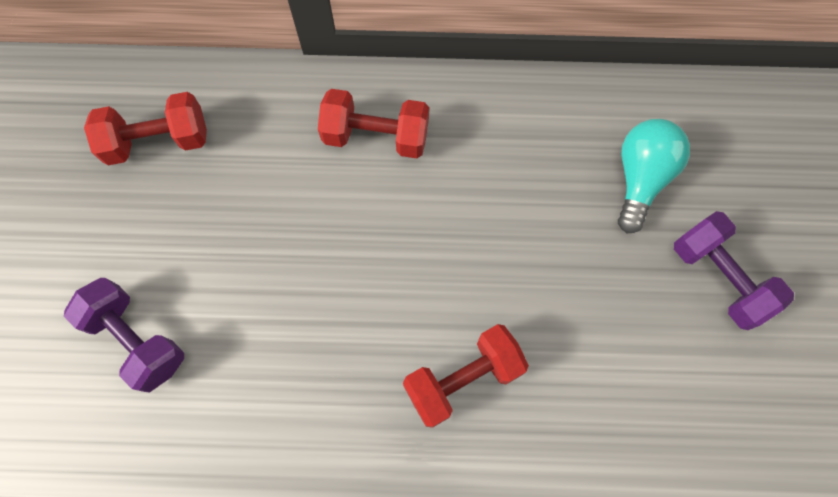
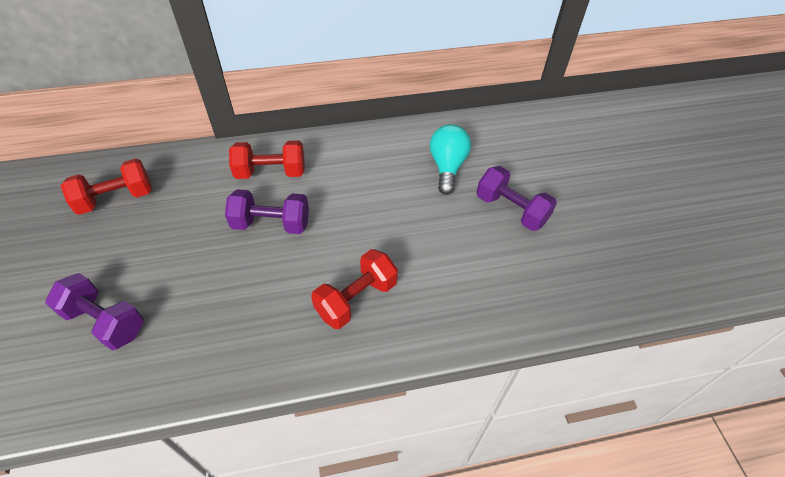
camera: 15 degrees left, 20 degrees down
none -> purple dumbbell [225,189,309,234]

